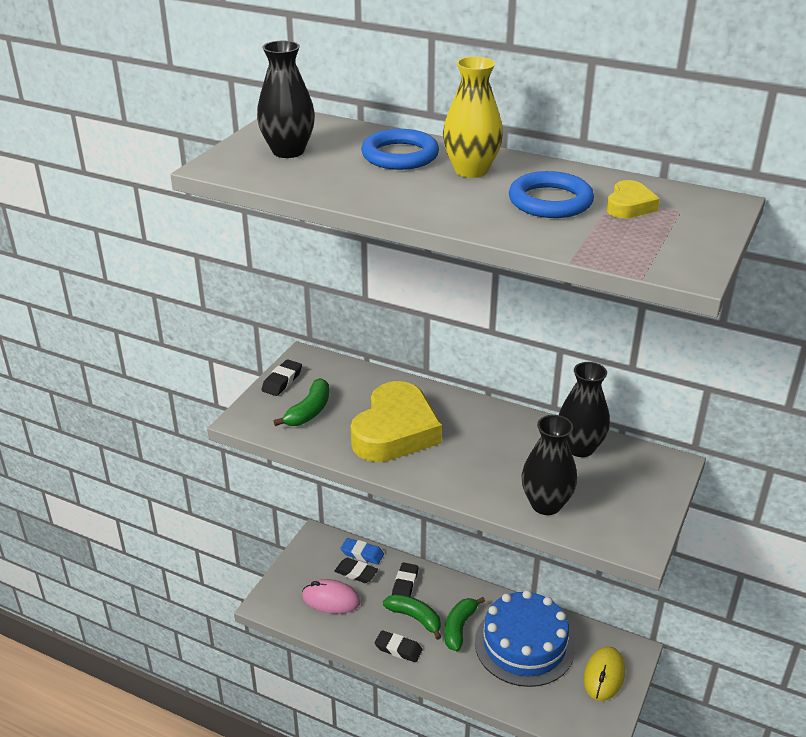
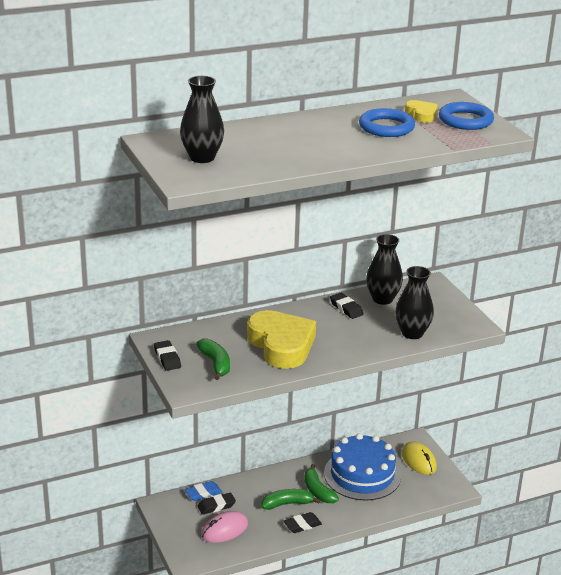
camera: 50 degrees left, 5 degrees down
blue ring [361,129,439,170] -> blue ring moved to [439,102,494,130]
black eraser [392,562,418,596] -> black eraser moved to [330,293,364,319]
yellow vase [443,56,503,178] -> none

